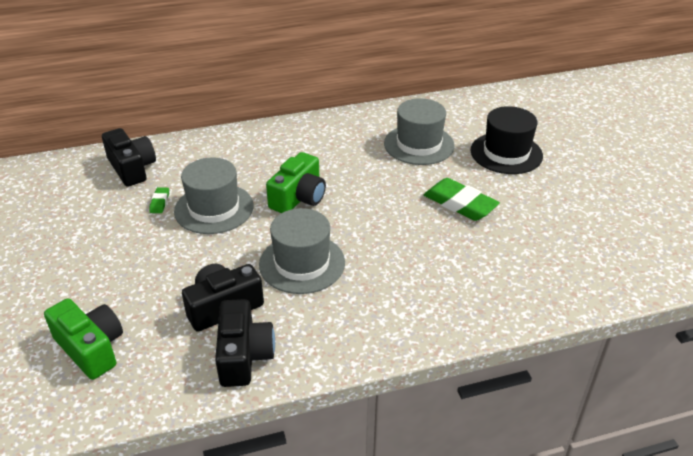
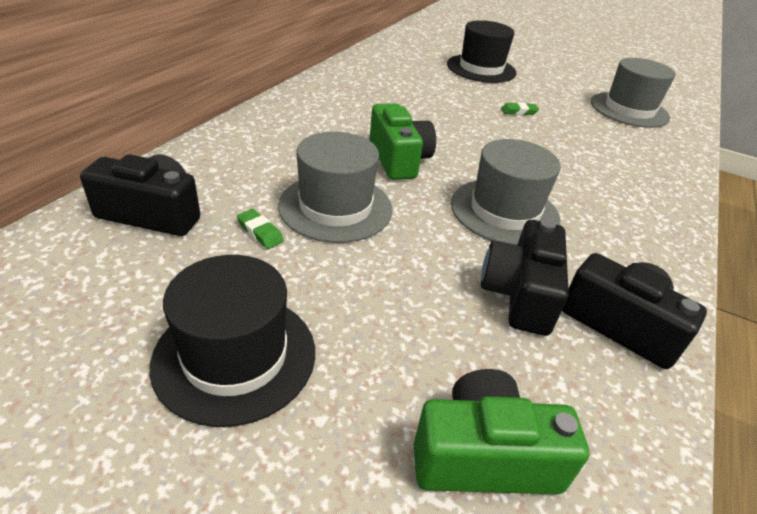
camera: 50 degrees left, 0 degrees up
grey hat [384,98,455,165] -> grey hat moved to [591,58,676,128]
green eraser [424,178,500,221] -> green eraser [501,102,539,115], size x0.46
none -> black hat [150,255,315,427]

